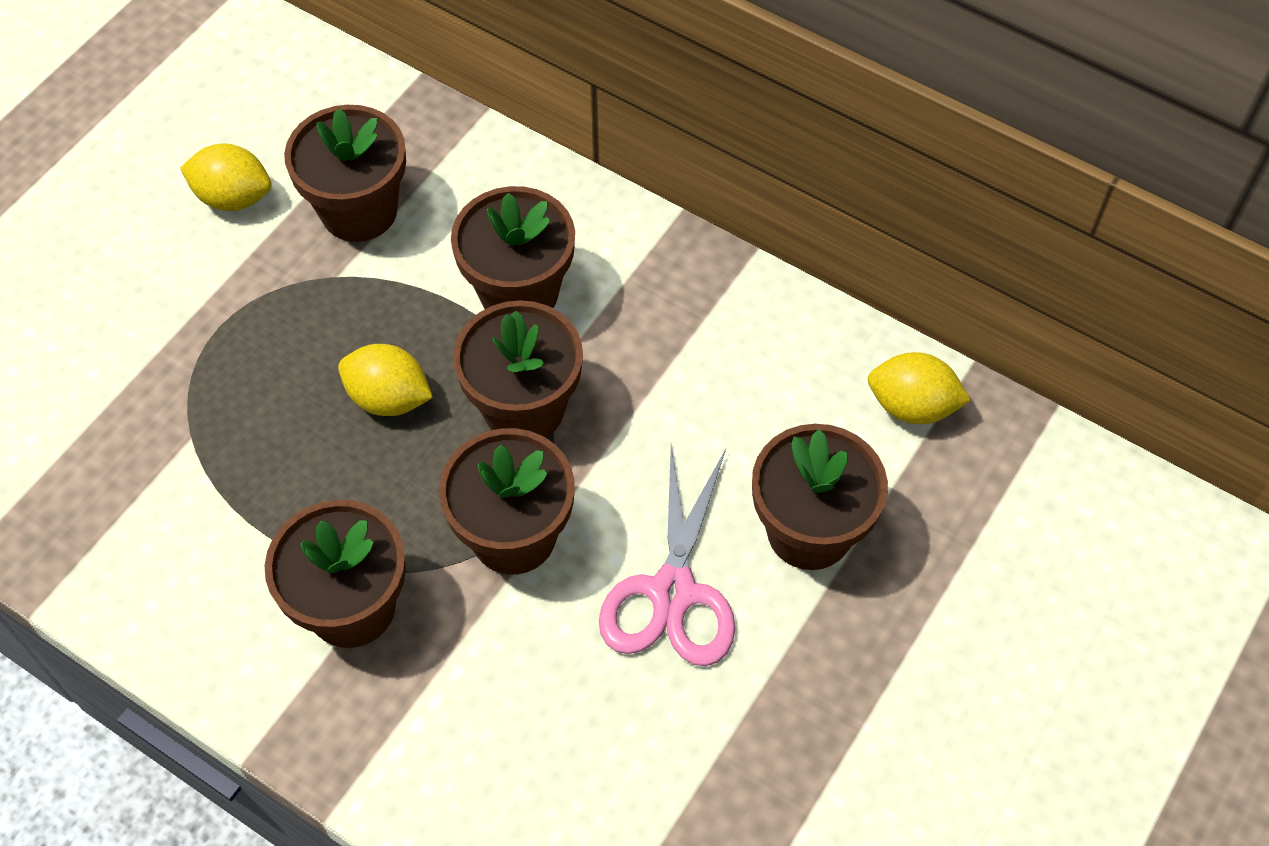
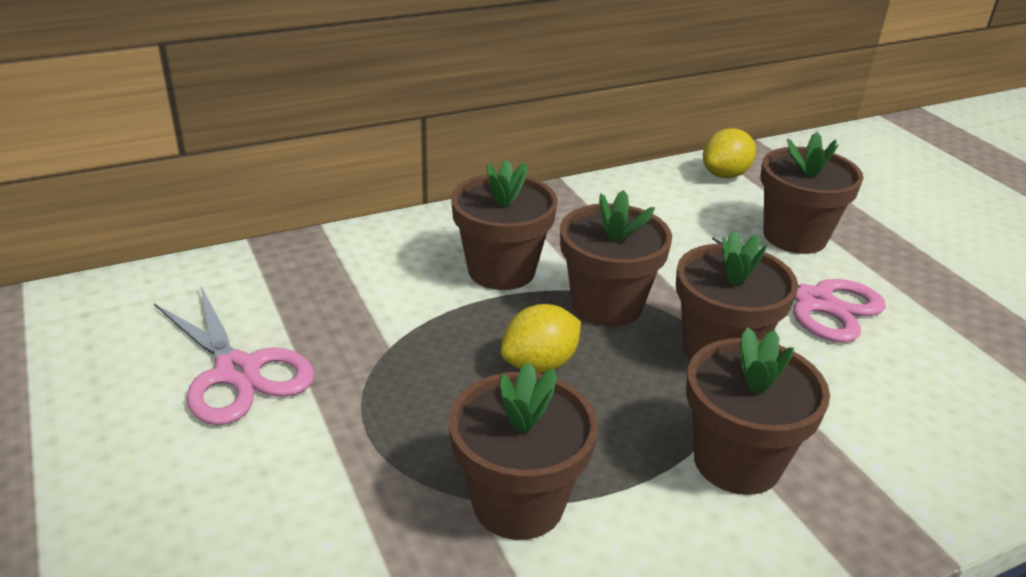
camera: 60 degrees left, 25 degrees down
yellow lemon [180,143,272,211] -> pink scissors [154,285,314,425]
brown flower pot [284,105,406,242] -> brown flower pot moved to [449,362,598,540]

